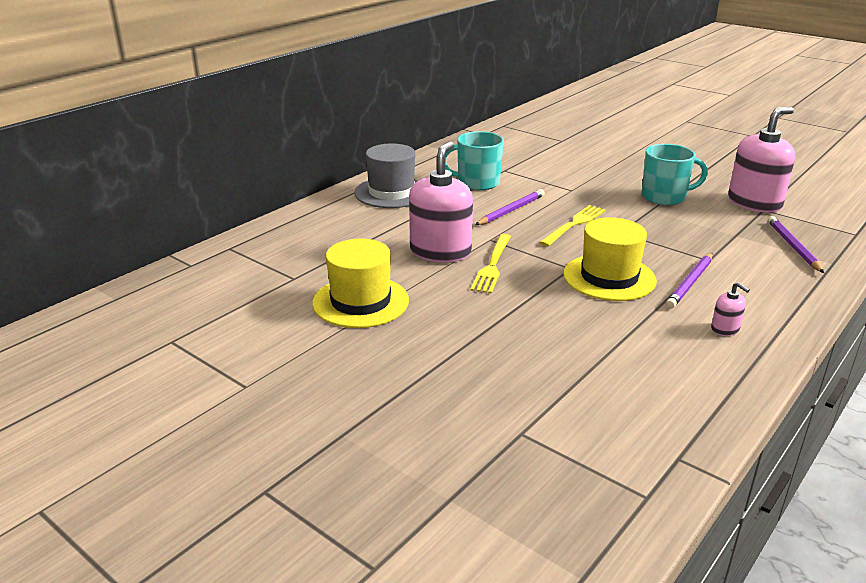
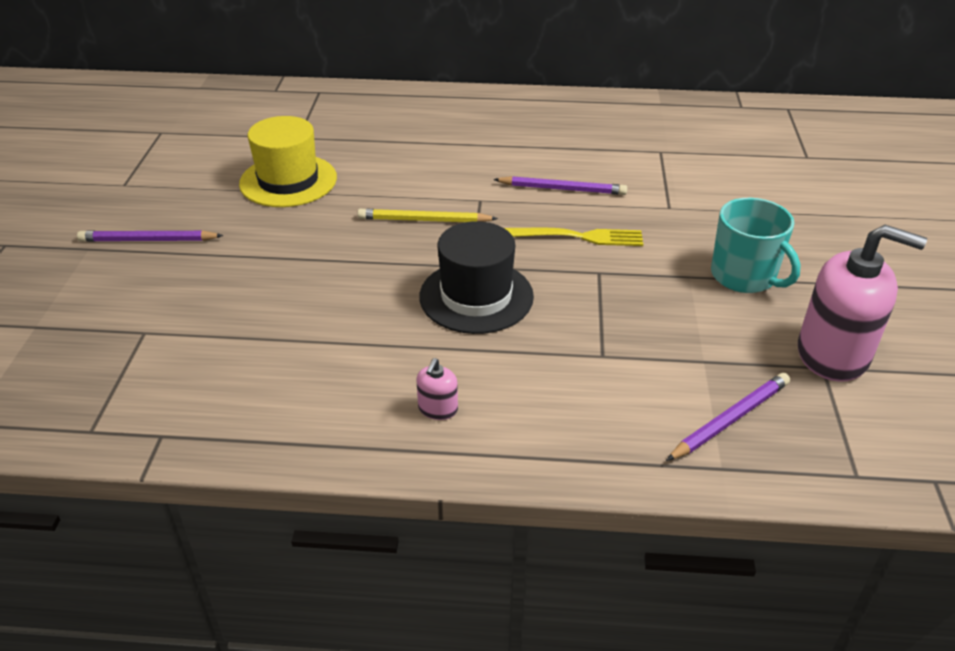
camera: 55 degrees right, 10 degrees up
grey hat [354,143,418,208] -> none
pink soap dispenser [409,141,473,263] -> none
turquoise mug [445,131,504,190] -> none
yellow fork [471,234,511,294] -> yellow pencil [357,209,498,222]
yellow hat [563,217,657,301] -> black hat [419,221,534,334]
purple pencil [666,253,713,309] -> purple pencil moved to [77,230,224,242]

